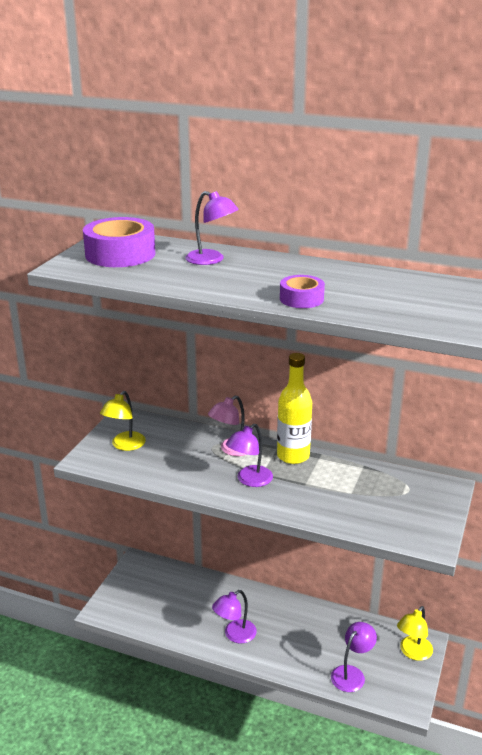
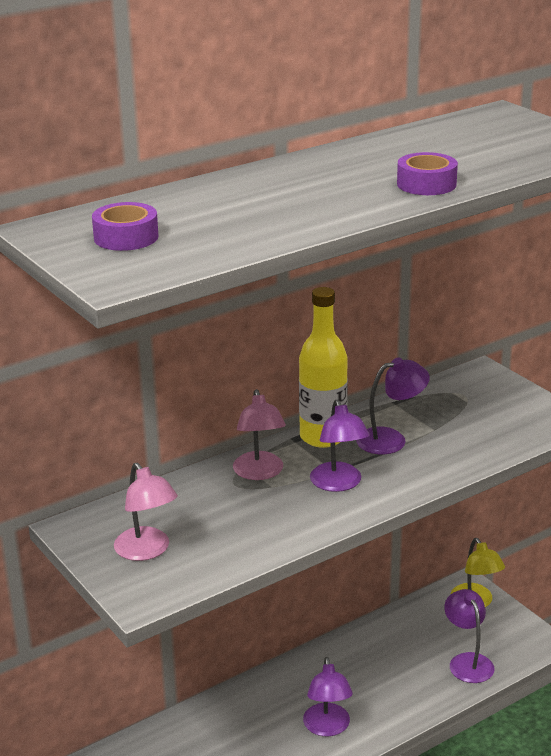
camera: 55 degrees left, 0 degrees up
purple tape [83,217,155,267] -> purple tape [92,202,158,251], size x0.56
yellow lamp [100,391,146,451] -> pink lamp [114,463,178,561]
purple lamp [185,191,239,265] -> purple lamp moved to [356,358,430,454]

